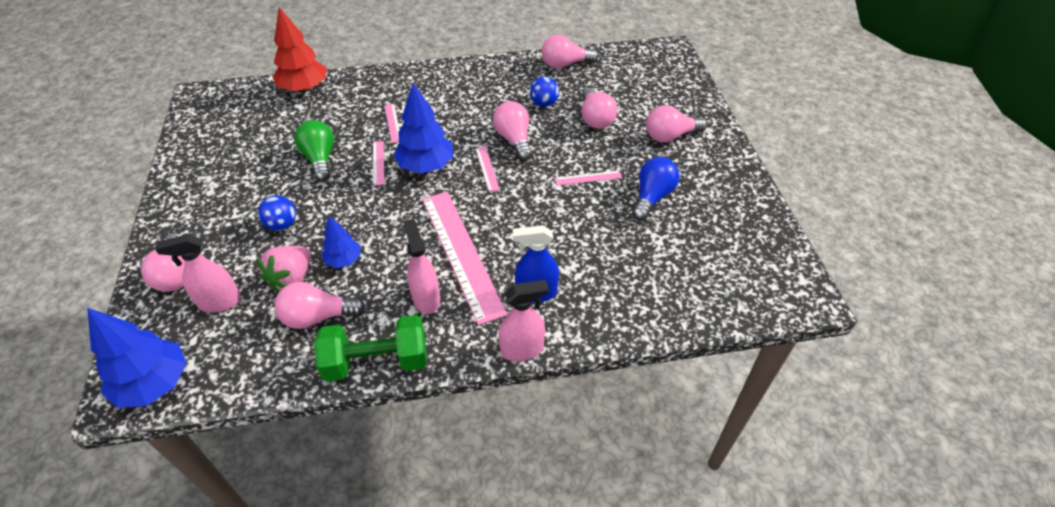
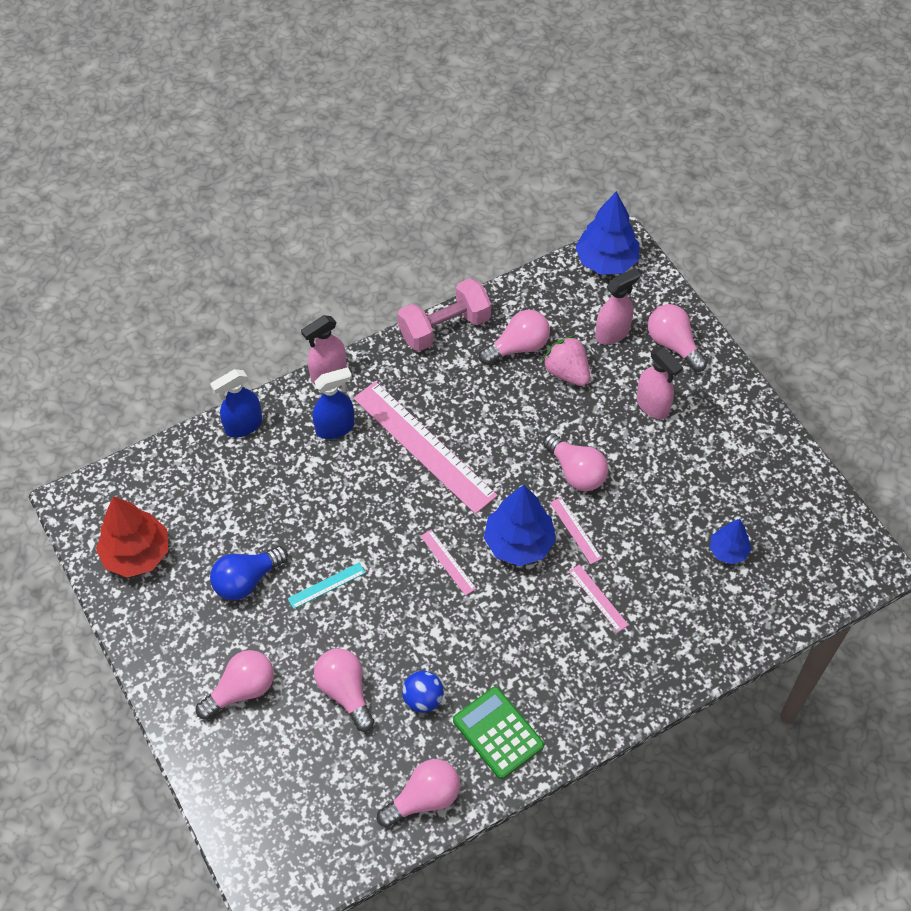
camera: 160 degrees right, 10 degrees up
pink strawberry [257,246,310,292] -> pink strawberry turned 45 degrees counterclockwise [542,335,590,386]
blue ball [258,195,296,231] -> none
red tree [273,7,327,92] -> red tree moved to [96,496,168,578]
green light bulb [294,120,334,182] -> none
green dumbbell [314,315,427,382] -> pink dumbbell [398,278,491,351]
blue tree [321,216,361,268] -> blue tree moved to [710,519,751,564]
pink spray bottle [403,219,440,314] -> pink spray bottle moved to [636,347,683,419]
pink light bulb [493,101,532,161] -> pink light bulb moved to [543,433,608,491]
pink ruler [555,170,622,186] -> turquoise ruler [288,563,365,609]
blue light bulb [632,157,679,221] -> blue light bulb turned 45 degrees clockwise [210,546,288,601]
none -> blue spray bottle [210,369,262,438]
none -> green calculator [453,687,544,779]

